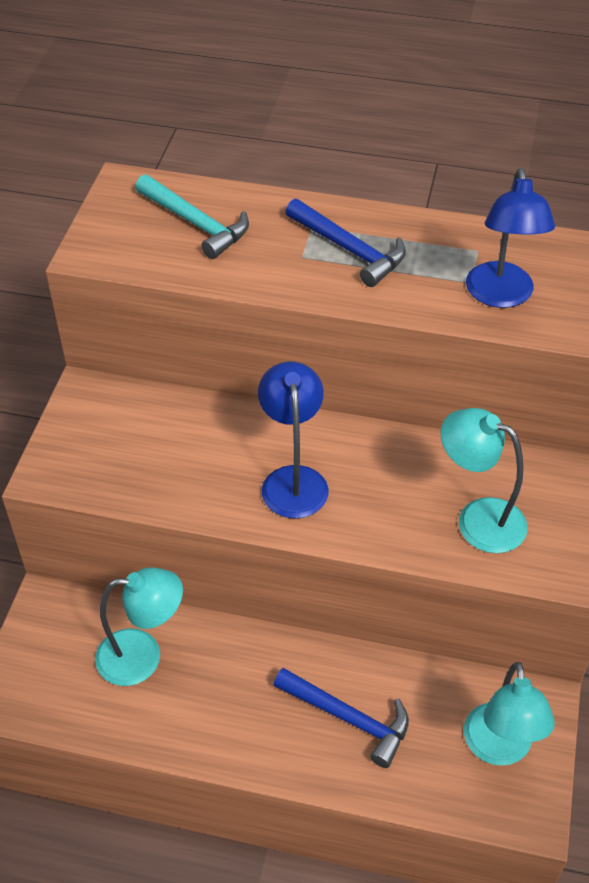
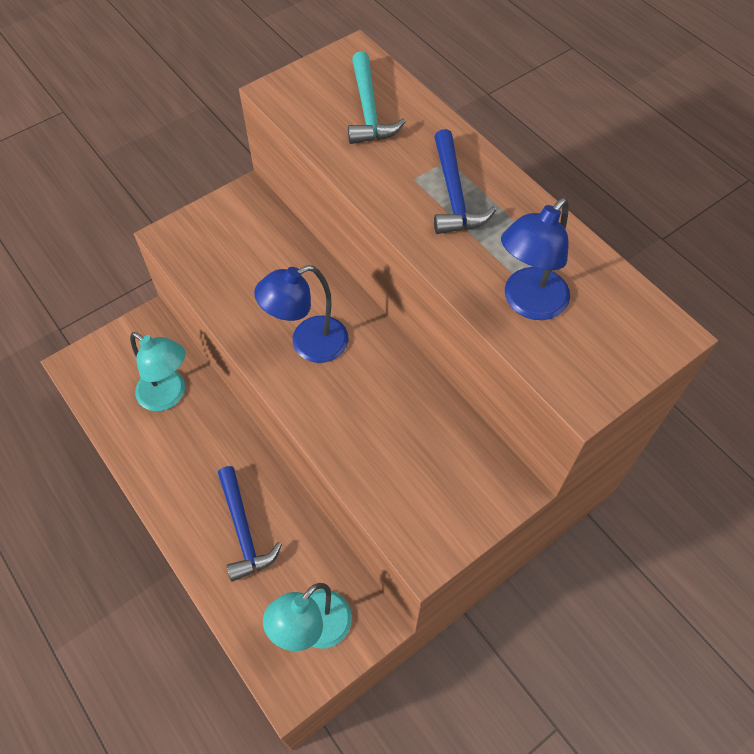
camera: 40 degrees right, 10 degrees up
blue lamp [258,361,328,518] -> blue lamp turned 150 degrees counterclockwise [254,265,349,363]
turquoise lamp [441,408,528,553] -> none

